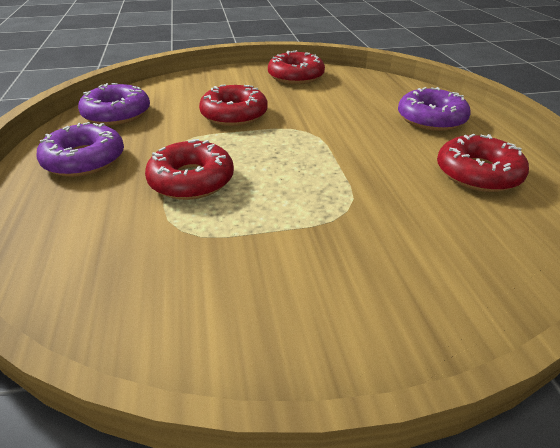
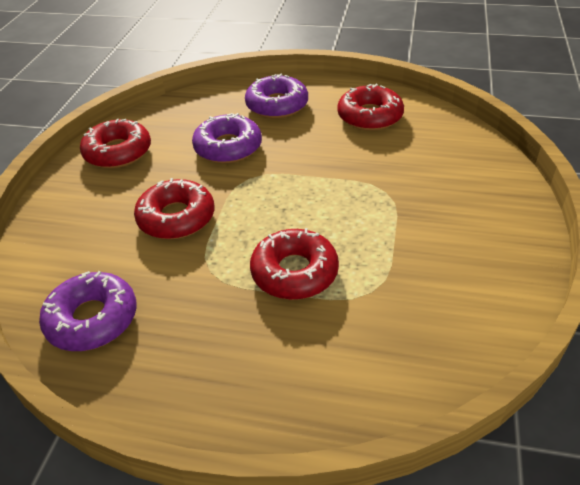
camera: 65 degrees left, 5 degrees up
purple donut [36,122,124,177] -> purple donut moved to [192,113,262,163]

